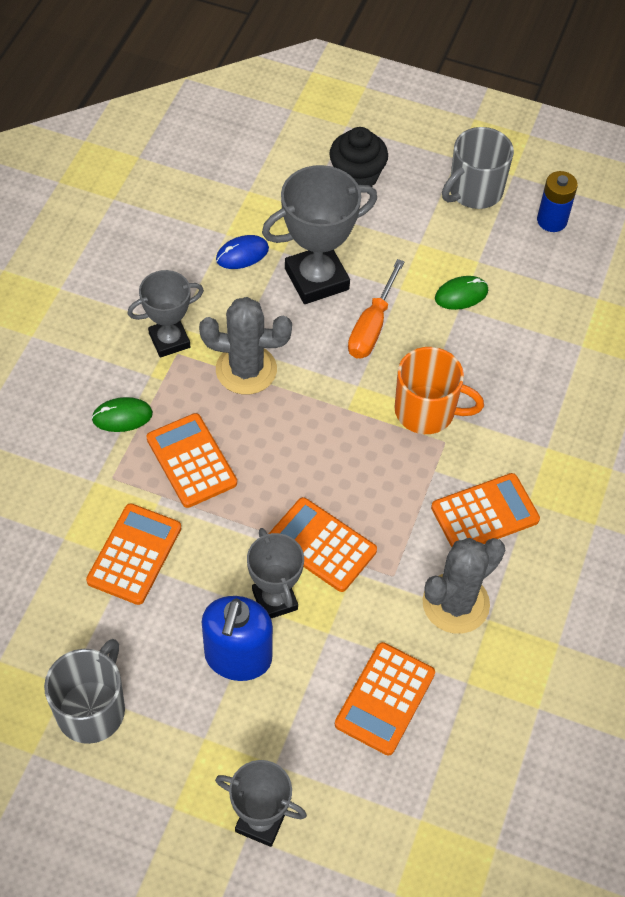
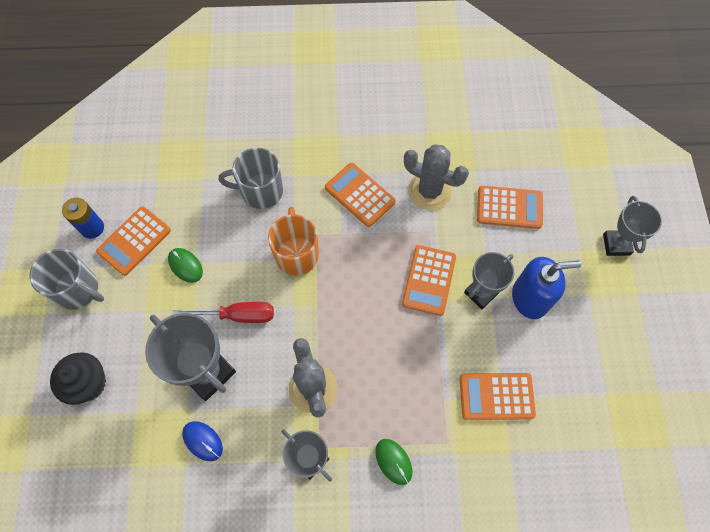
camera: 110 degrees left, 10 degrees up
grey mug [44,639,125,744] -> grey mug moved to [219,148,283,209]
orange calculator [146,413,237,508] -> orange calculator moved to [96,207,171,276]
orange screwdriver [348,259,405,358] -> red screwdriver [173,302,274,323]

